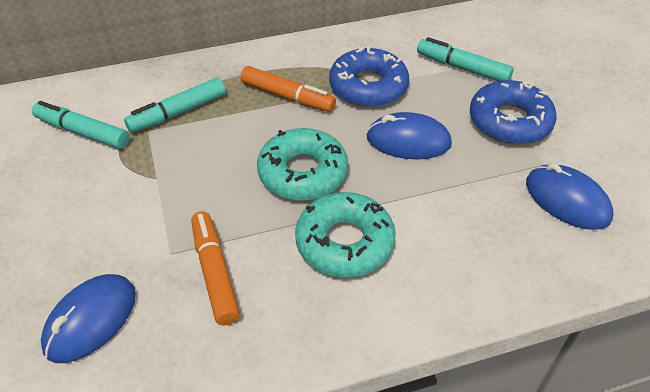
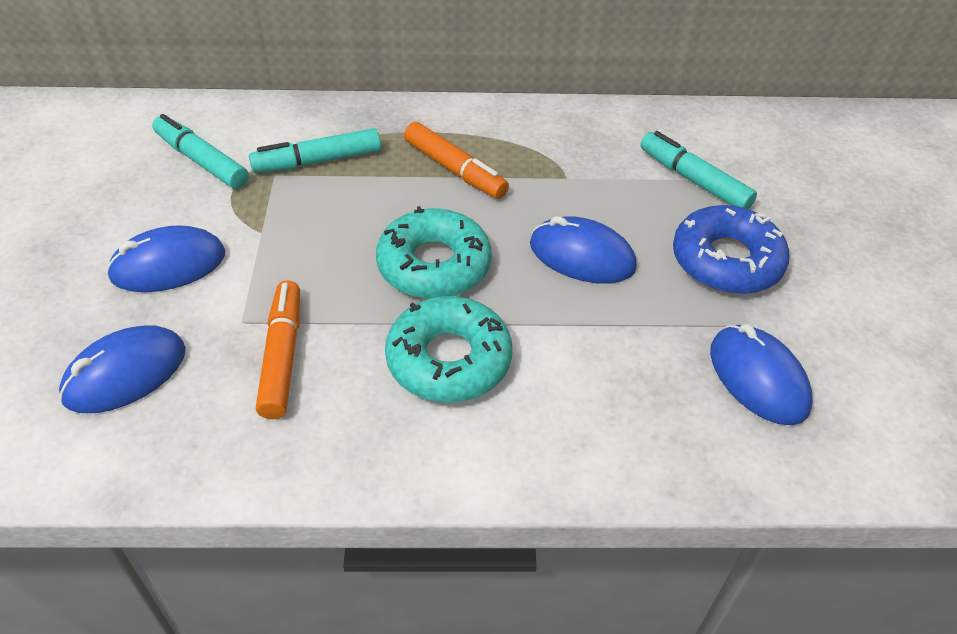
camera: 15 degrees right, 0 degrees up
blue donut [329,46,409,107] -> none
none -> blue mouse [106,225,225,292]

